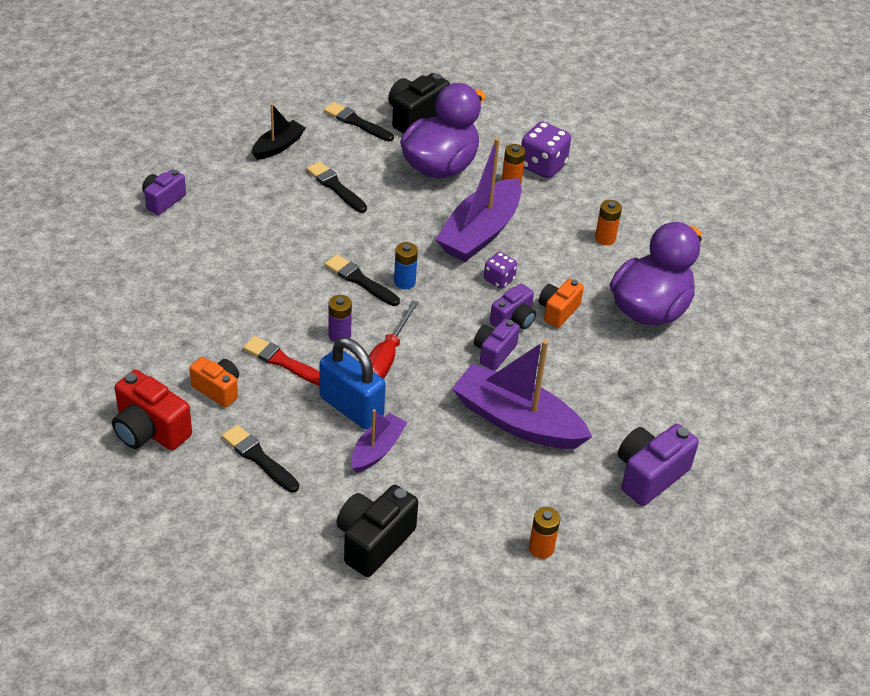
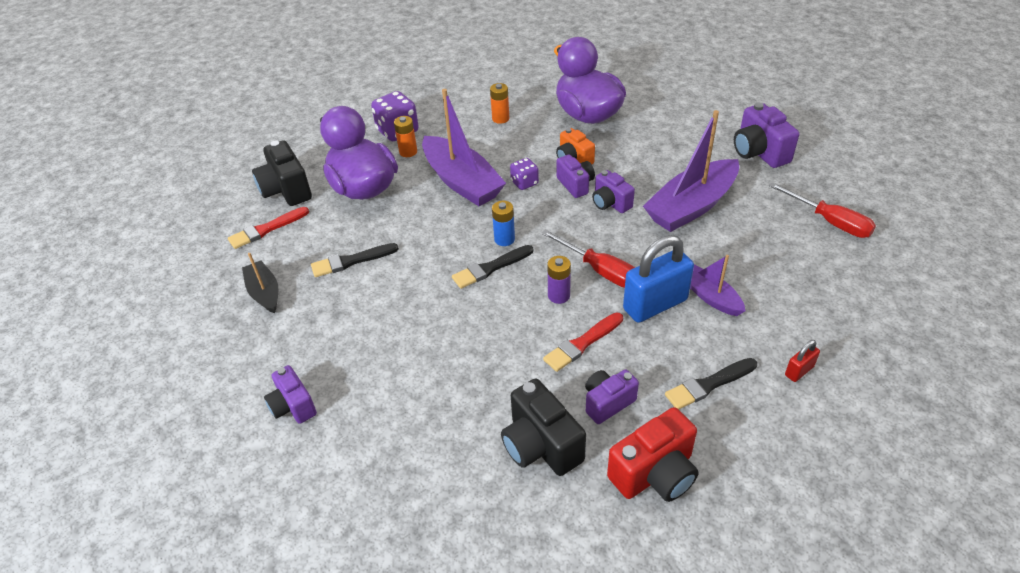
camera: 65 degrees left, 0 degrees up
orange camera [189,357,239,407] -> purple camera [585,370,639,424]
black brush [324,102,394,141] -> red brush [228,207,309,249]
black camera [336,485,418,577] -> black camera moved to [501,379,586,476]
orange battery [529,507,560,559] -> red screwdriver [769,182,876,238]
none -> red padlock [785,340,820,382]

